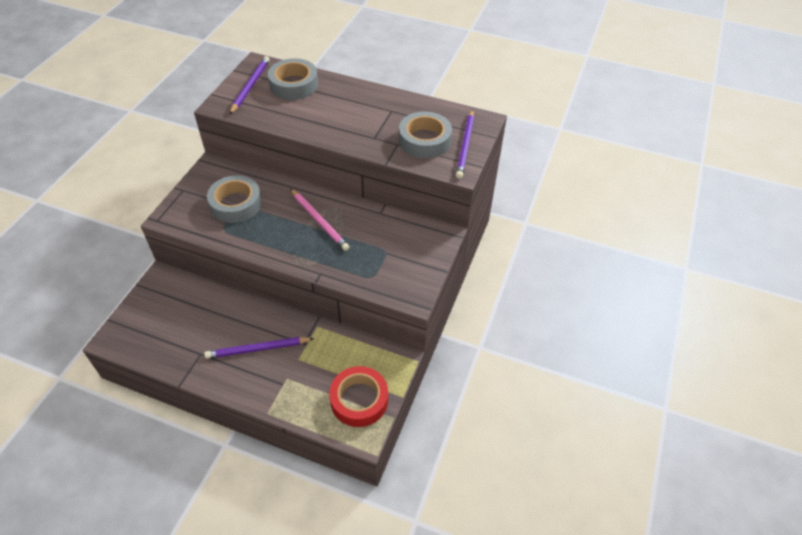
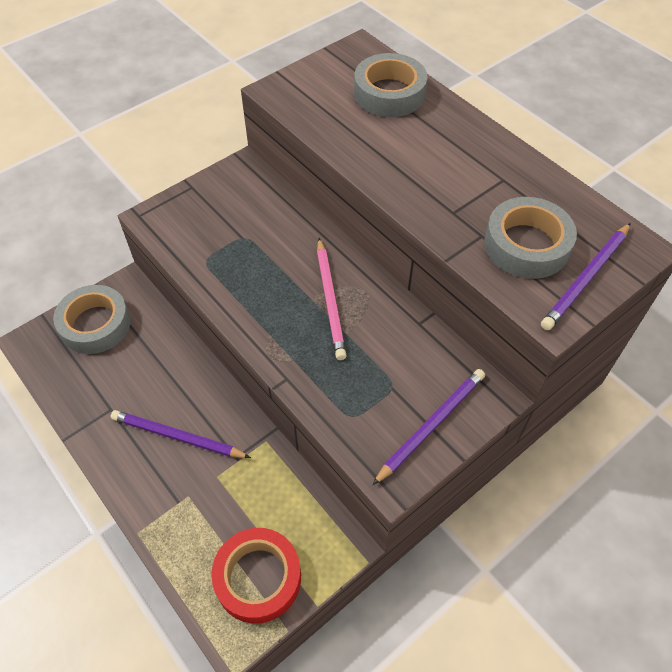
camera: 30 degrees right, 5 degrees up
grey tape [207,175,262,223] -> grey tape moved to [53,285,131,354]
purple pencil [230,56,270,114] -> purple pencil moved to [373,369,485,485]

